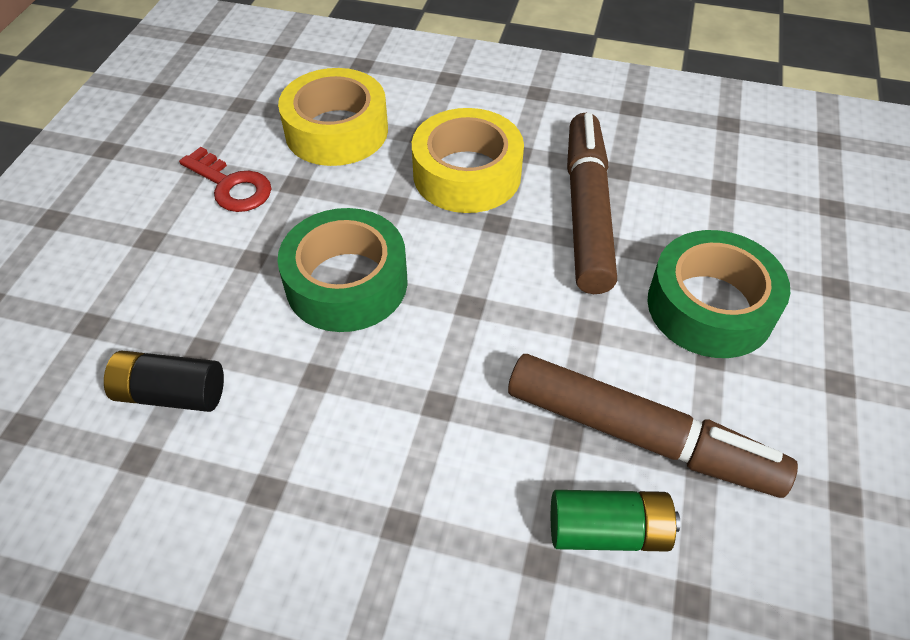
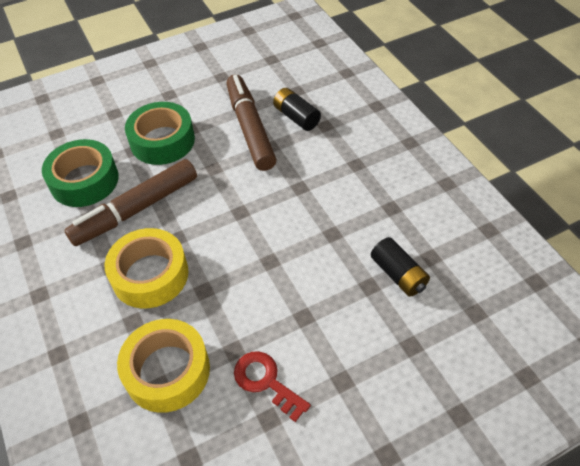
camera: 130 degrees left, 0 degrees up
red key [179,147,271,212] -> red key turned 45 degrees counterclockwise [234,351,311,422]
green tape [278,208,408,332] -> green tape moved to [42,139,119,207]
green battery [551,490,680,552] -> black battery [273,88,321,131]

